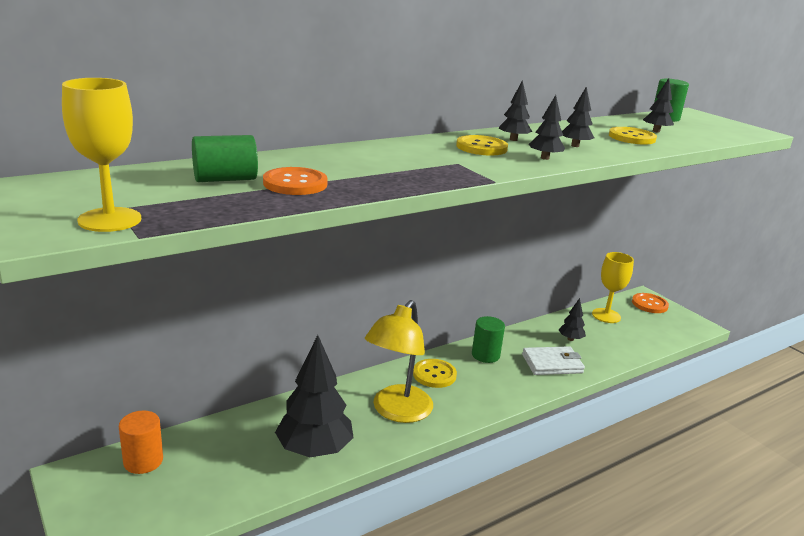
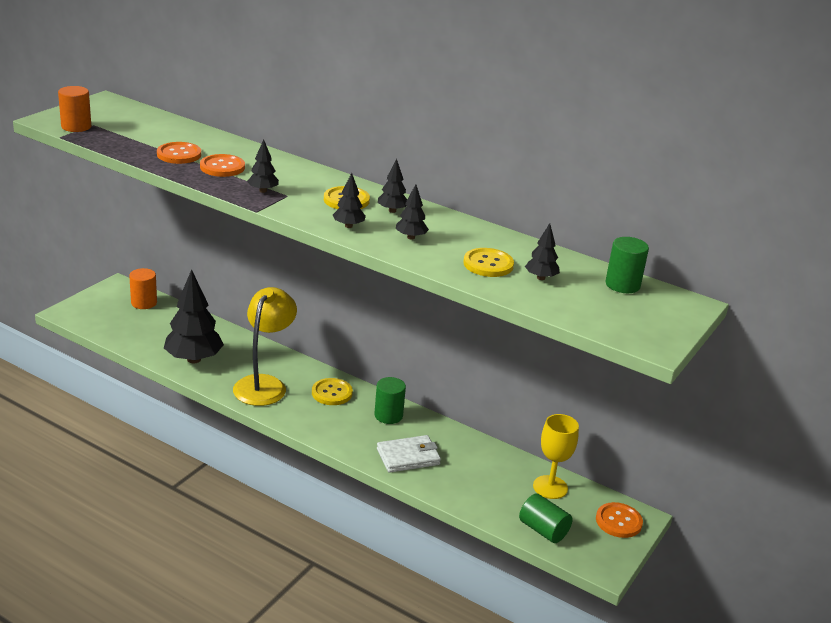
camera: 65 degrees right, 5 degrees up
yellow goblet [62,78,141,232] -> orange cylinder [58,86,91,132]
green cylinder [192,135,258,182] -> green cylinder moved to [519,493,572,543]
yellow lamp [365,300,433,423] -> yellow lamp turned 105 degrees clockwise [233,287,297,406]
white wallet [522,346,585,375] -> white wallet turned 75 degrees counterclockwise [377,435,441,473]
black tree [559,298,586,341] -> black tree moved to [247,139,279,193]
none -> orange button [200,154,245,177]

